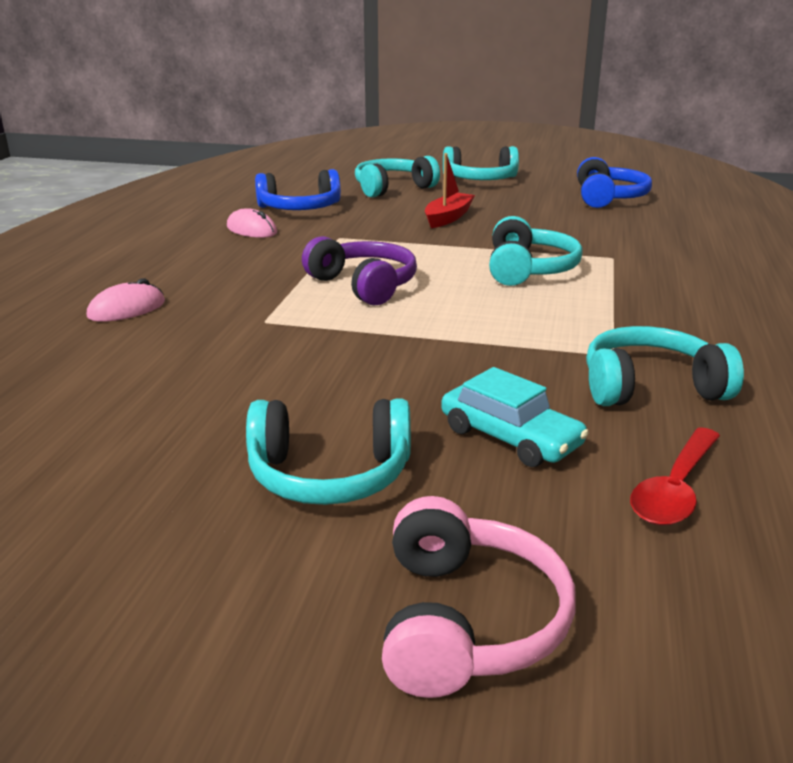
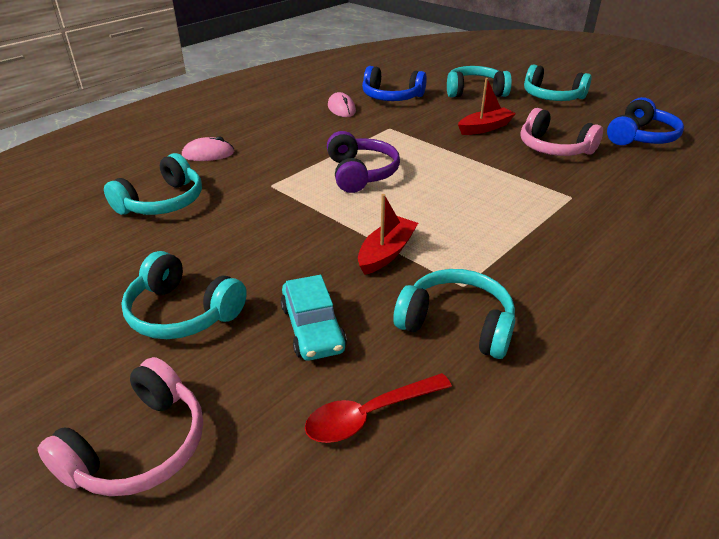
camera: 30 degrees right, 10 degrees up
turquoise headphones [489,216,583,286] -> turquoise headphones moved to [104,153,202,215]
none -> red boat [358,194,418,275]
none -> pink headphones [520,108,603,156]

